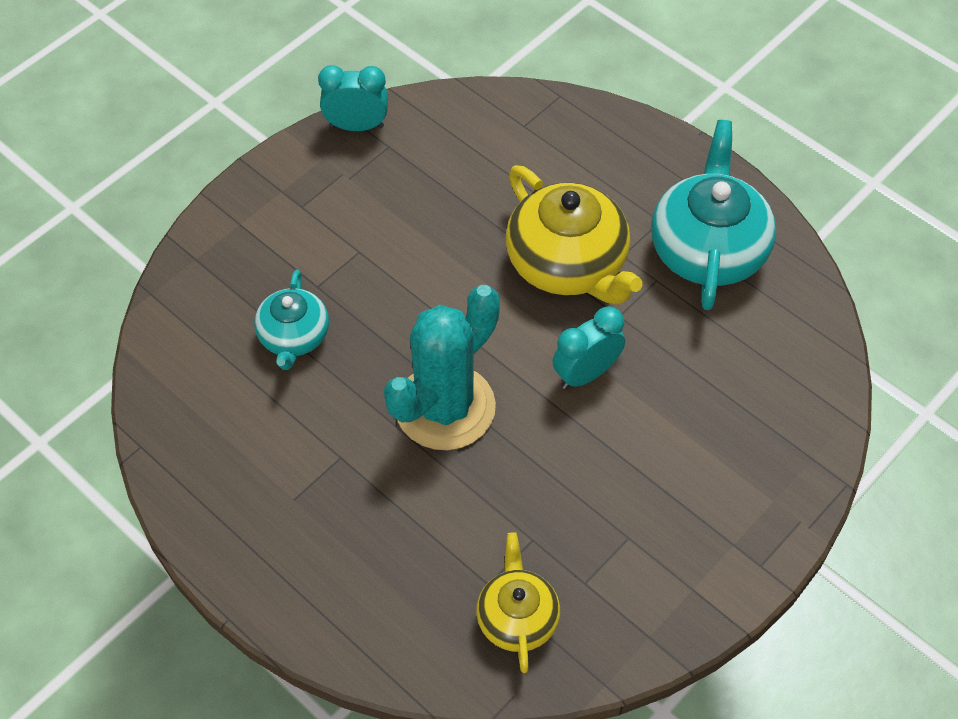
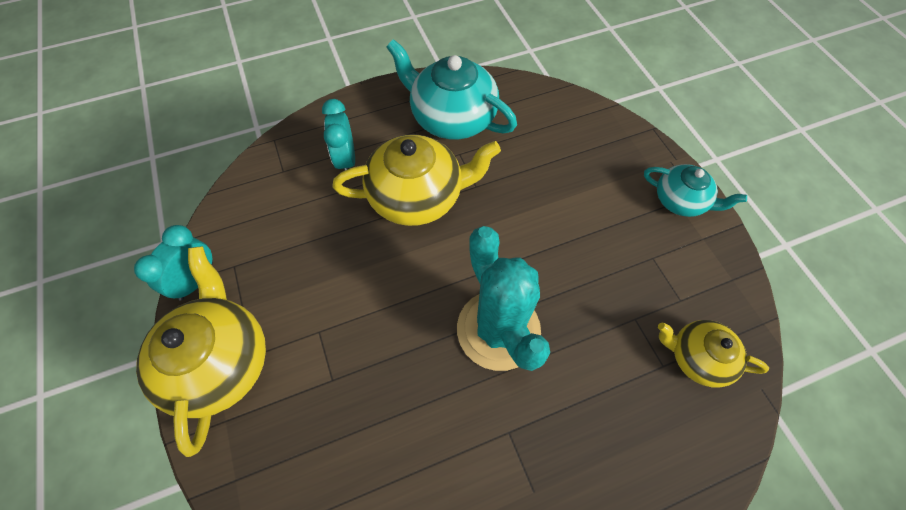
camera: 65 degrees left, 5 degrees up
turquoise teapot [254,270,329,370] -> turquoise teapot moved to [644,164,747,217]
turquoise clock [553,306,625,389] -> turquoise clock moved to [322,99,355,171]
none -> yellow teapot [136,246,266,457]

